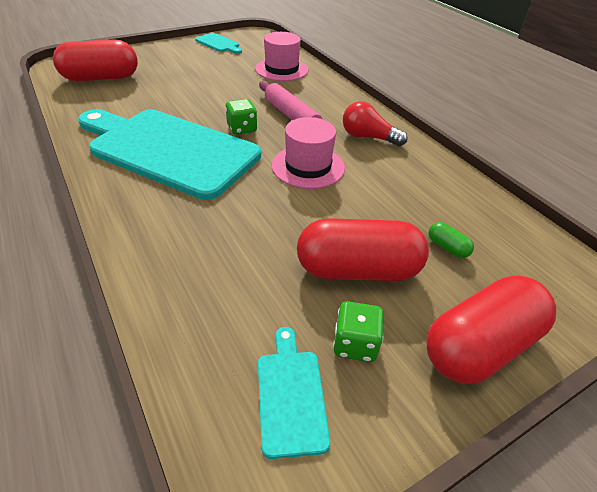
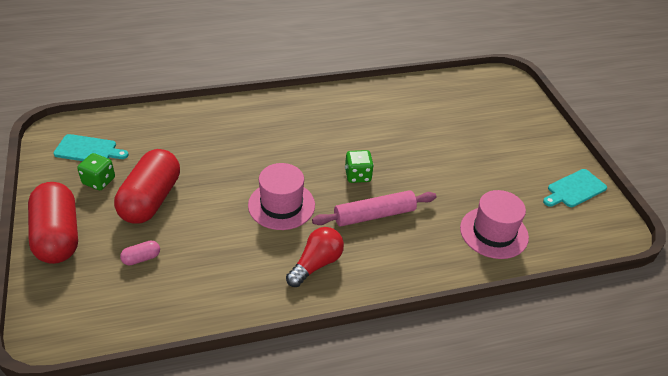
camera: 105 degrees right, 0 degrees up
red capsule [53,39,138,81] -> none
turquoise cutting board [78,109,261,200] -> none
green capsule [428,222,474,258] -> pink capsule [120,241,160,266]

